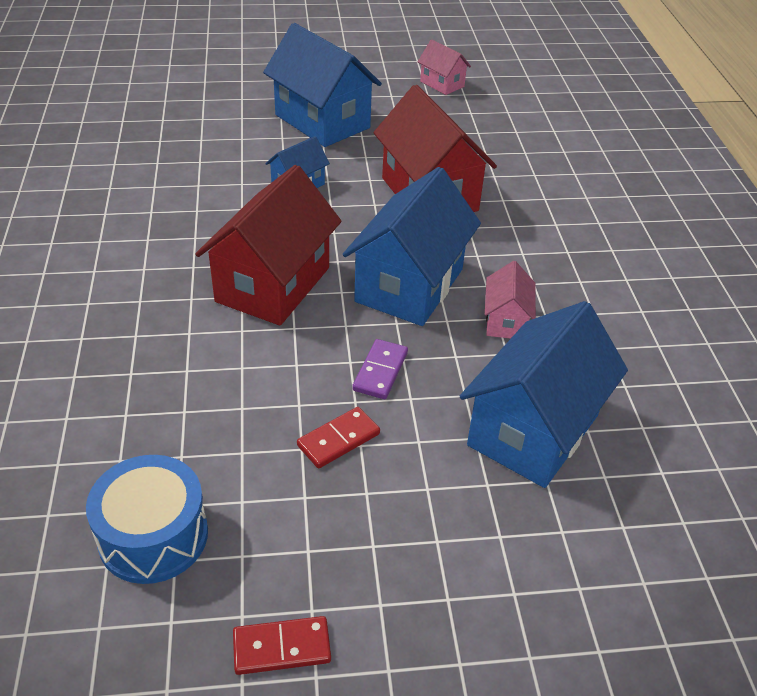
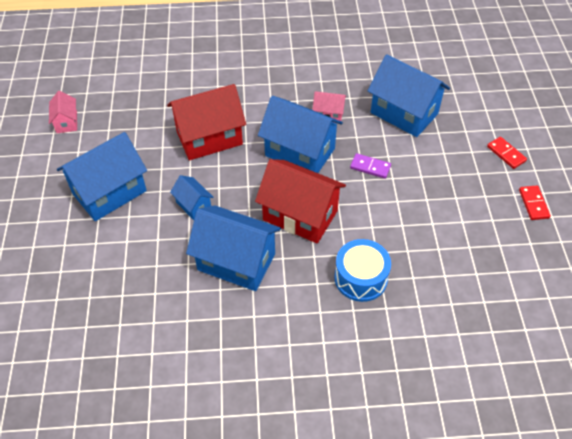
camera: 85 degrees left, 10 degrees up
blue drum [86,455,208,584] -> blue drum moved to [334,239,391,302]
red domino [297,407,380,468] -> red domino moved to [487,137,527,169]
pink house [417,40,471,95] -> pink house turned 60 degrees counterclockwise [49,91,77,133]
none -> blue house [186,205,281,291]

